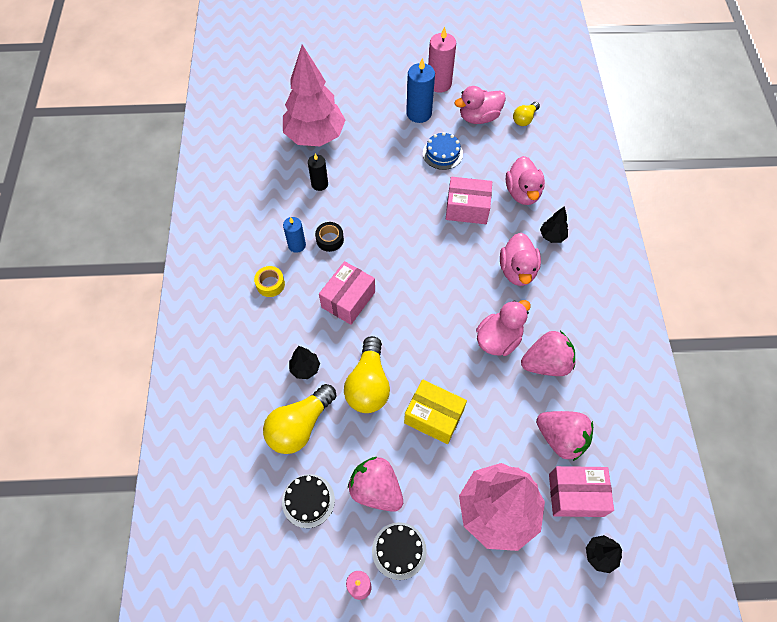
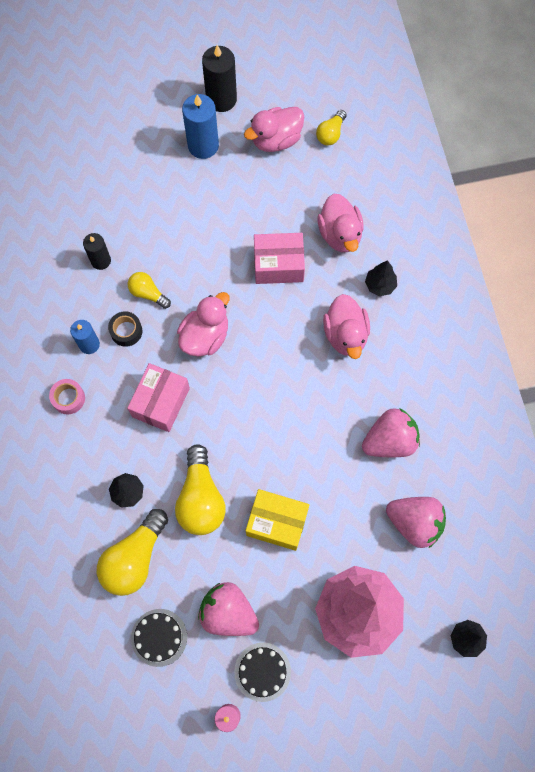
camera: 10 degrees left, 10 degrees up
yellow tape [254,266,285,297] -> pink tape [49,379,85,414]
pink tree [283,45,346,146] -> none
blue cake [423,132,463,170] -> none
pink candle [428,27,456,93] -> black candle [202,45,237,112]
pink duck [476,300,531,356] -> pink duck moved to [177,292,229,356]
pink box [549,466,614,517] -> none
none -> yellow light bulb [128,272,171,309]

